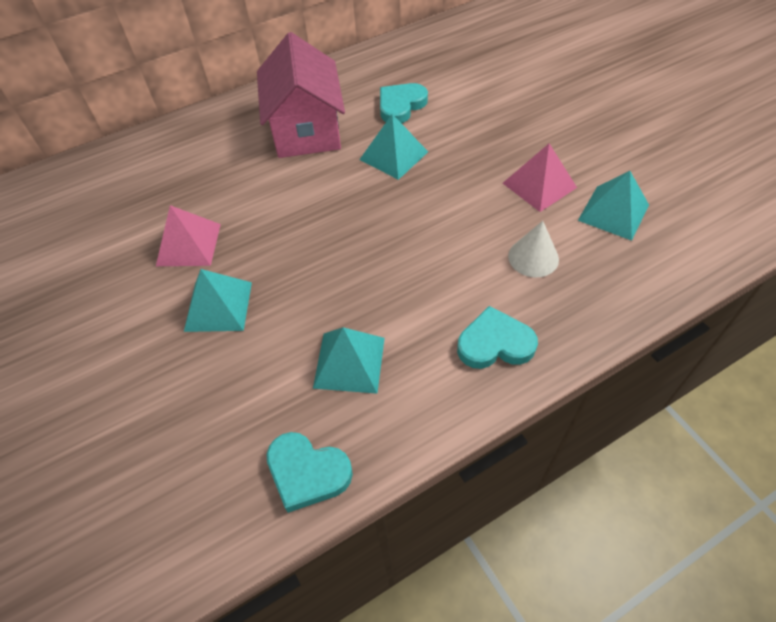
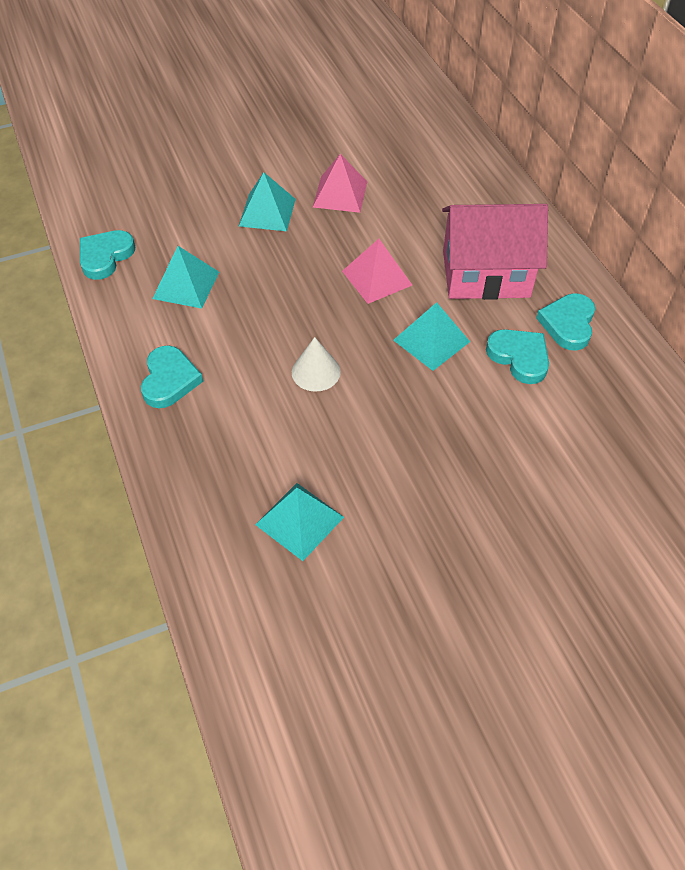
camera: 95 degrees right, 0 degrees up
pink pyramid [503,143,577,212] -> pink pyramid moved to [342,239,412,304]
white cone [508,221,559,277] -> white cone moved to [292,337,341,392]
none -> turquoise heart [536,293,595,351]

